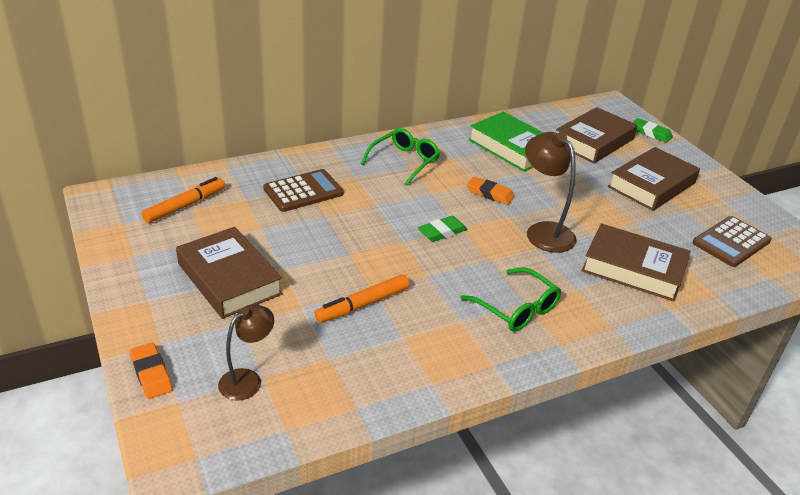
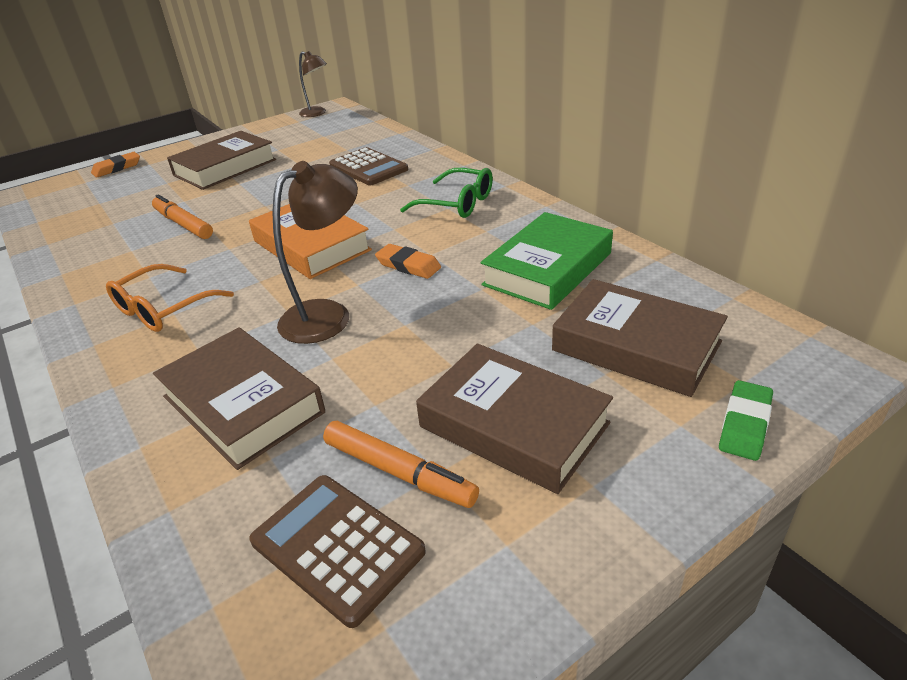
camera: 85 degrees right, 0 degrees up
orange marker [141,177,225,223] -> orange marker moved to [323,421,479,508]
brown lamp [218,304,274,401] -> brown lamp moved to [299,51,327,117]
green eraser [418,216,467,242] -> orange book [249,204,372,279]
green glasses [460,267,561,332] -> orange glasses [106,264,234,332]
orange eraser [467,177,514,205] -> orange eraser turned 75 degrees counterclockwise [375,244,441,279]
brown book [582,223,691,302] -> brown book turned 60 degrees counterclockwise [153,328,325,470]

